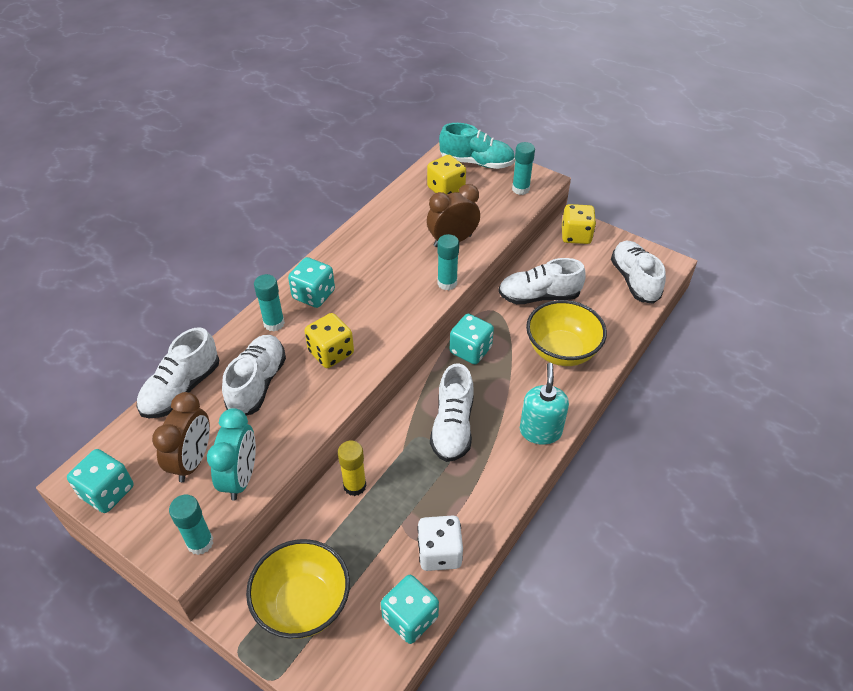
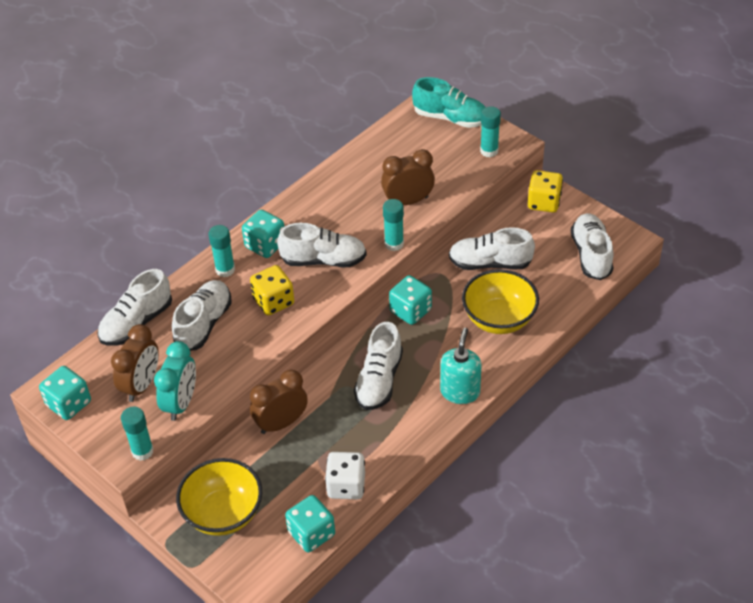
camera: 10 degrees right, 0 degrees up
yellow glue stick [338,441,366,496] -> brown clock [250,370,308,434]
yellow dice [427,155,466,195] -> none
none -> white shoe [277,223,367,267]

